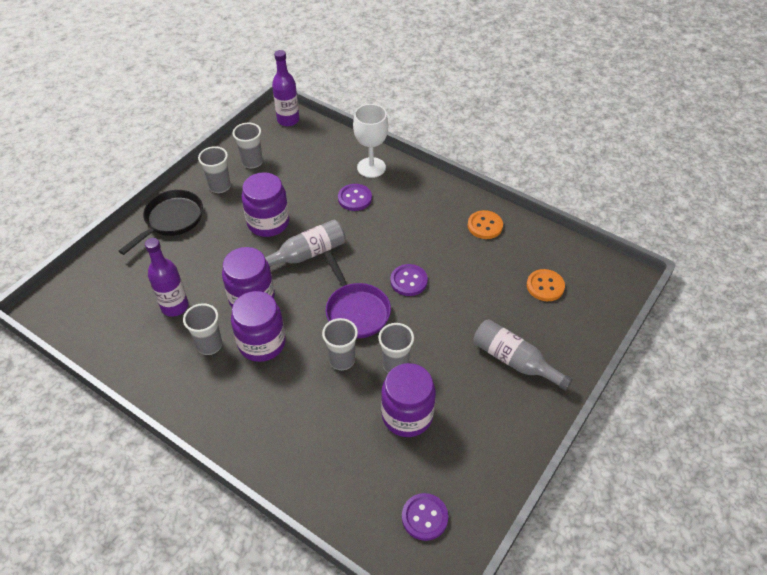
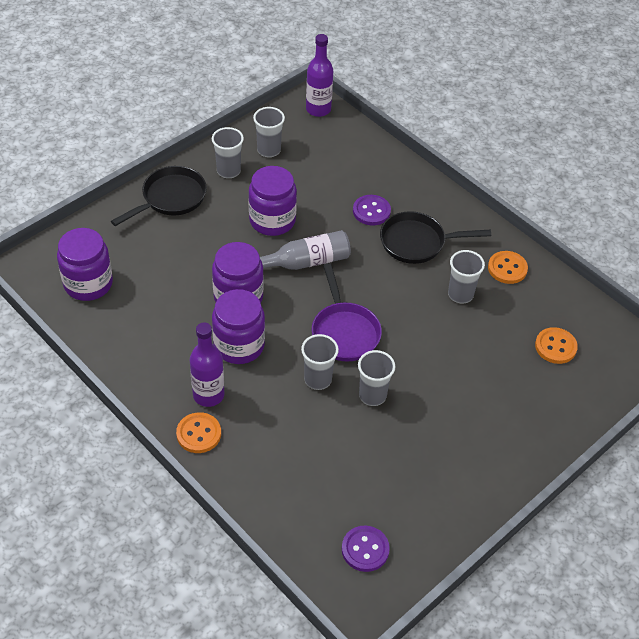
camera: 10 degrees right, 0 degrees up
purple bottle [145,238,189,317] -> purple bottle moved to [190,322,224,407]
grey cup [183,303,222,355] -> grey cup moved to [448,250,485,304]
white goblet [353,104,388,178] -> none
purple jar [381,363,436,437] -> purple jar moved to [57,228,113,301]
purple button [390,264,428,296] -> none
grey bottle [473,319,573,391] -> none
none -> orange button [176,412,221,453]
none -> black pan [380,211,491,264]

